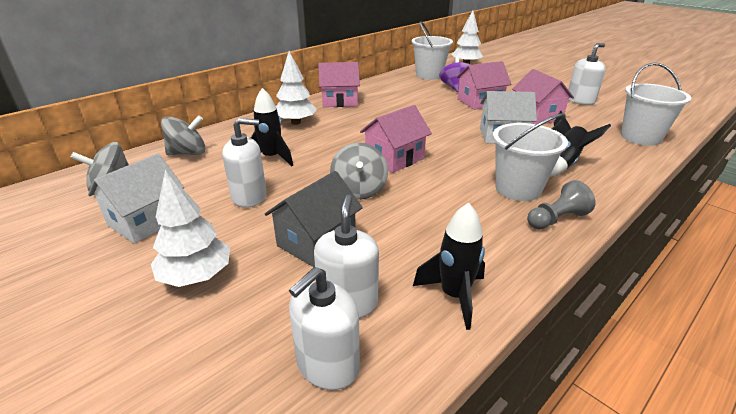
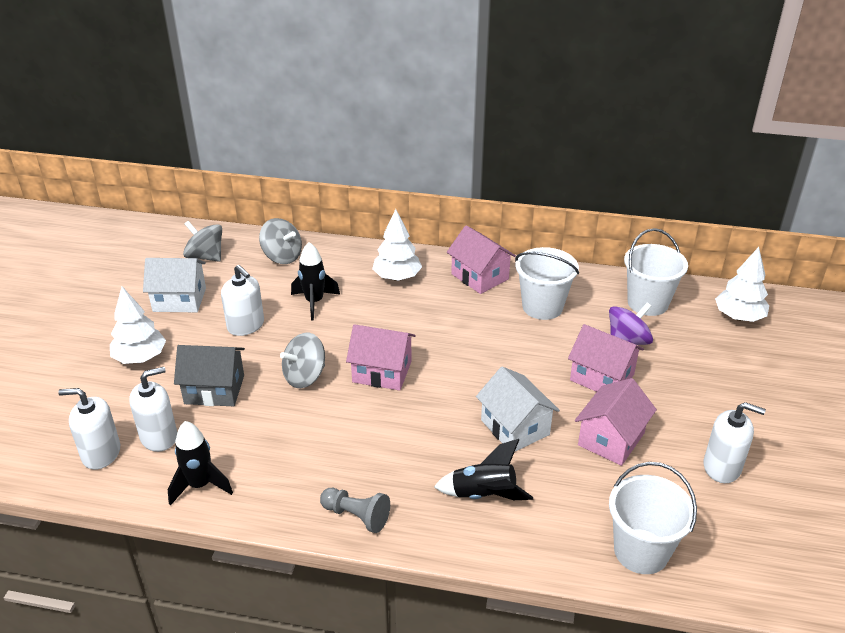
camera: 55 degrees right, 5 degrees up
white bucket [493,113,568,201] -> white bucket moved to [515,247,579,320]

